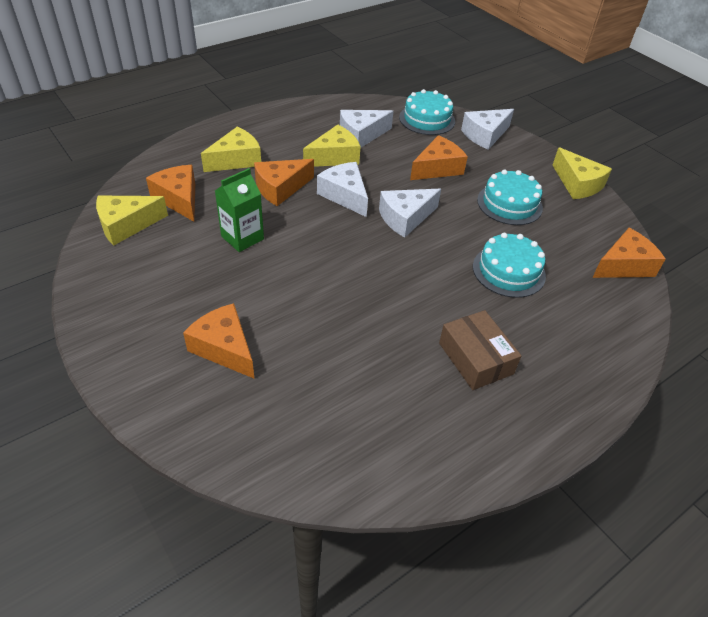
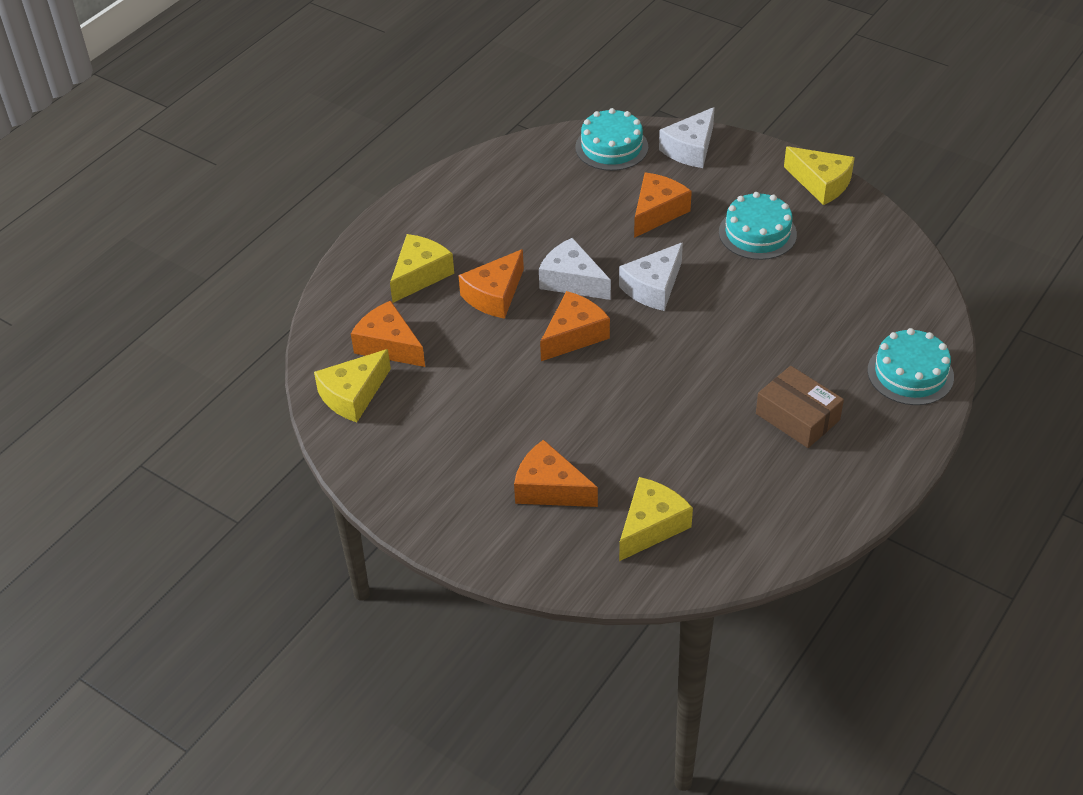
camera: 15 degrees left, 0 degrees up
green carton [215,168,264,252] -> none
yellow cheese [303,125,360,167] -> yellow cheese moved to [619,477,693,561]
white cheese [340,110,393,148] -> none
turquoise cake [473,233,546,298] -> turquoise cake moved to [867,328,954,405]
orange cheese [592,228,665,278] -> orange cheese moved to [540,291,610,361]

